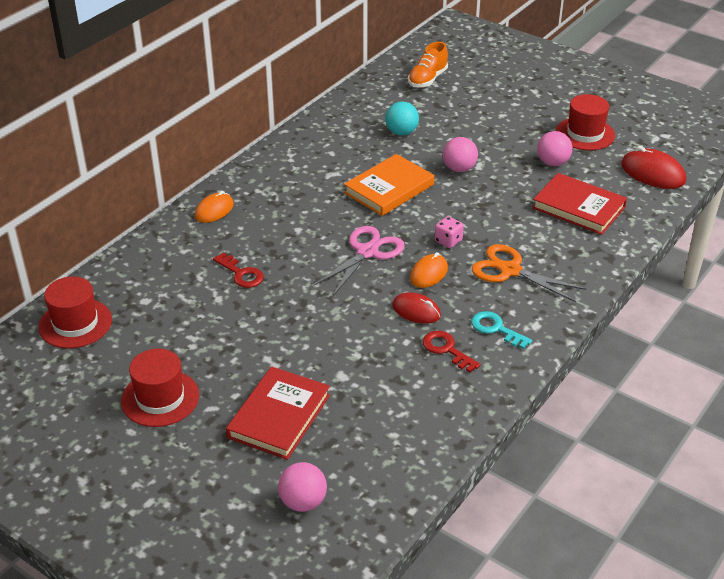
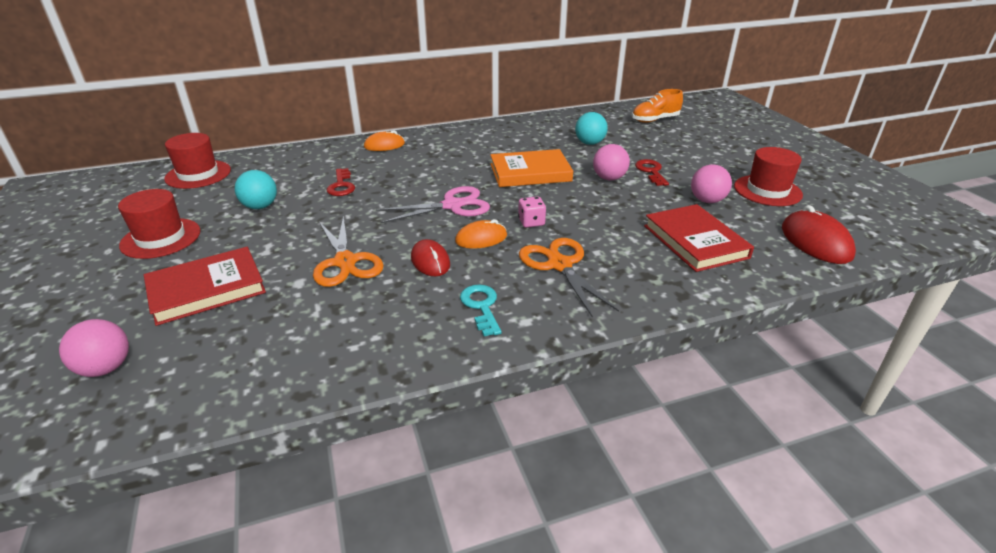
camera: 35 degrees right, 5 degrees down
red key [423,331,481,373] -> red key moved to [635,159,669,186]
none -> turquoise ball [235,170,277,209]
none -> orange scissors [313,216,384,287]

